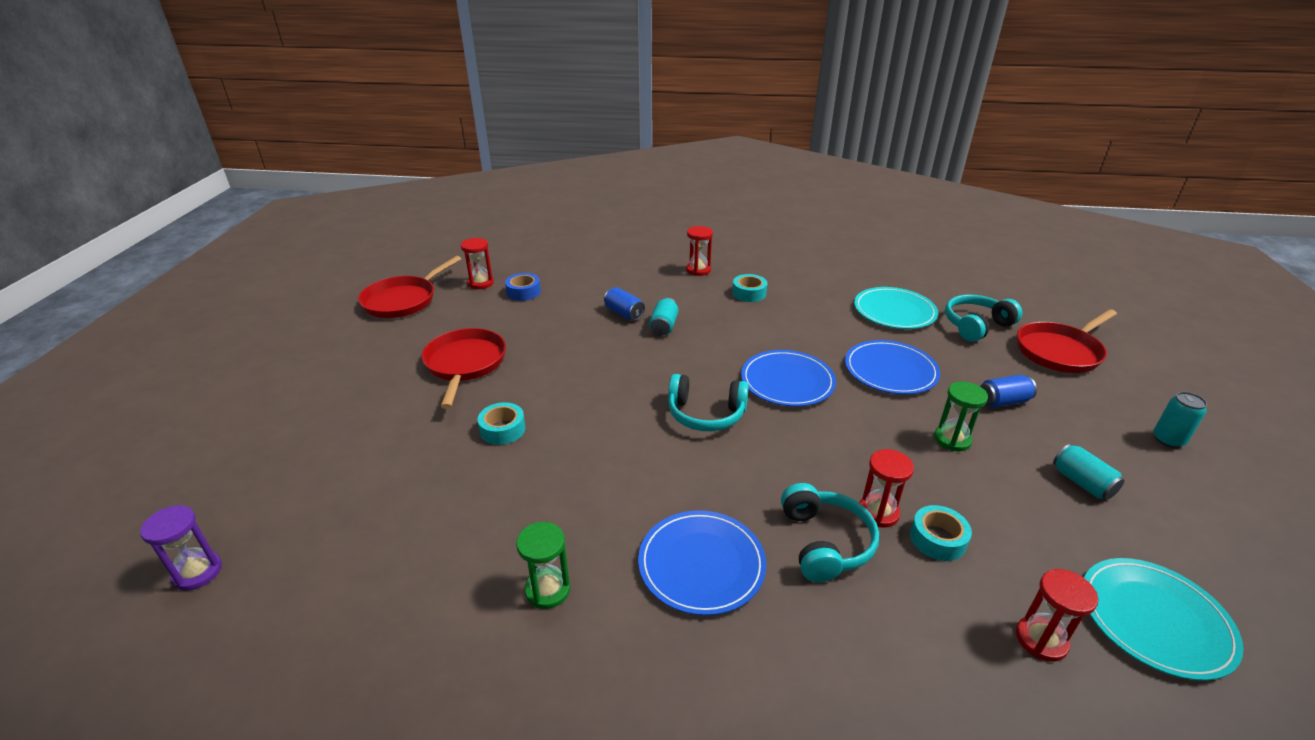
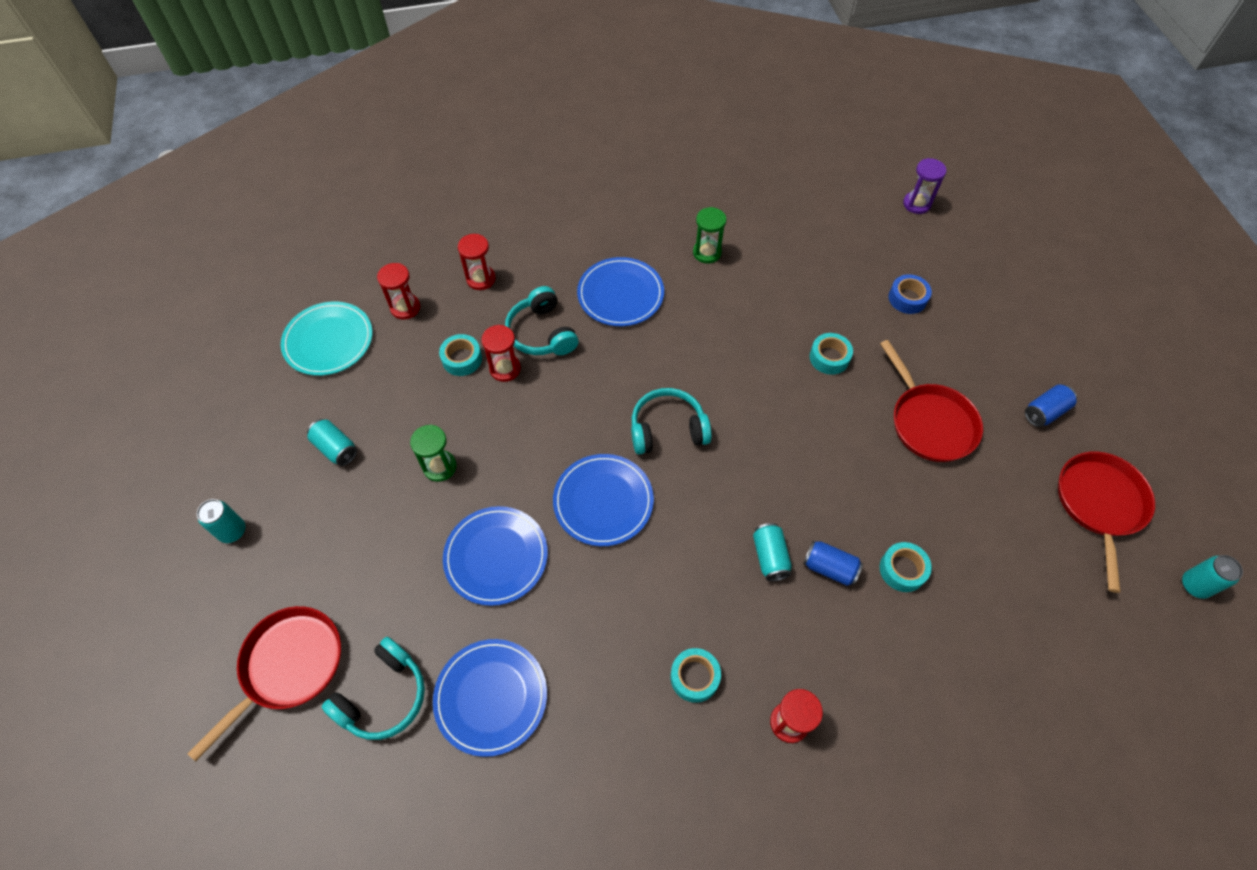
camera: 160 degrees right, 25 degrees up
red hourglass [461,238,494,289] -> red hourglass moved to [458,234,496,290]
blue tape [505,273,541,301] -> blue tape moved to [888,274,932,314]
turquoise plate [854,287,938,329] -> blue plate [433,639,547,757]
blue can [980,375,1037,408] -> blue can moved to [1025,384,1077,427]
none -> turquoise tape [880,542,932,592]
none -> turquoise can [1182,555,1243,599]

